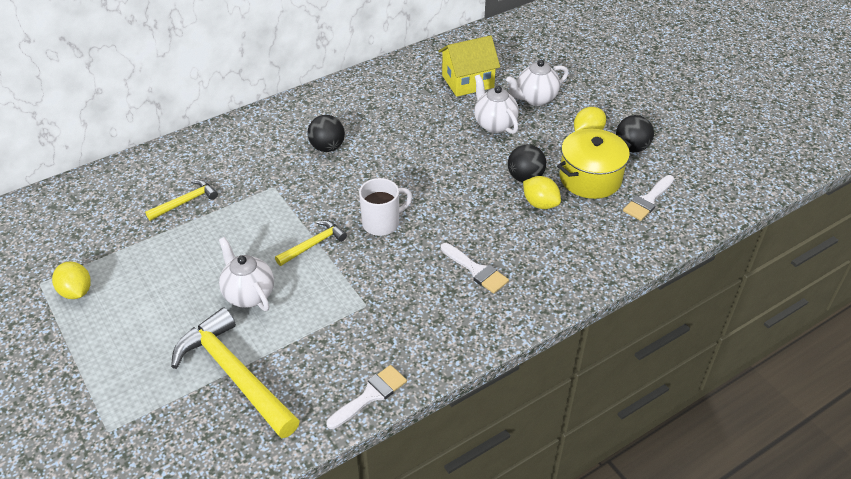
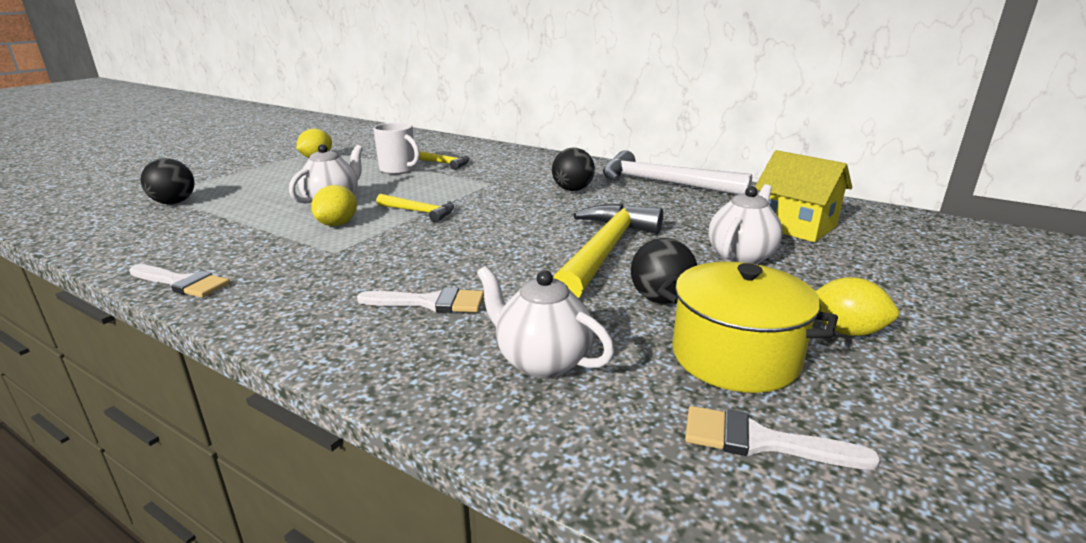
camera: 65 degrees right, 20 degrees down
yellow hammer [171,307,300,438] -> yellow hammer moved to [554,204,663,298]
white mug [359,178,413,236] -> white mug moved to [373,122,420,174]
white brush [441,243,509,294] -> white brush turned 105 degrees counterclockwise [357,287,484,313]
white teapot [506,60,569,106] -> white teapot moved to [477,266,614,379]
yellow lemon [523,176,561,209] -> yellow lemon moved to [311,185,357,226]
black ball [616,115,654,152] -> black ball moved to [141,158,194,204]
none -> white hammer [603,150,752,195]

